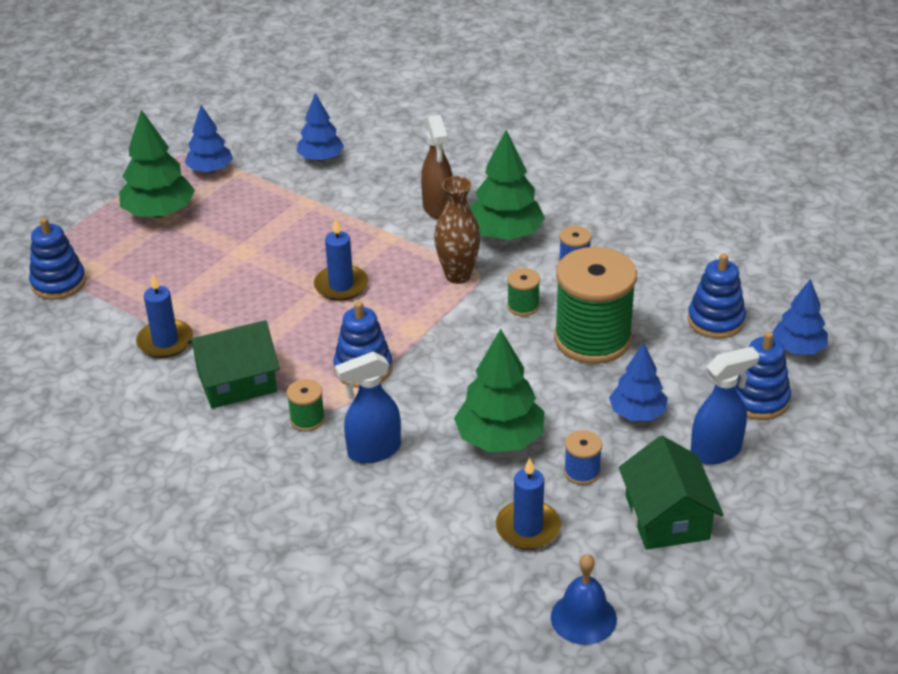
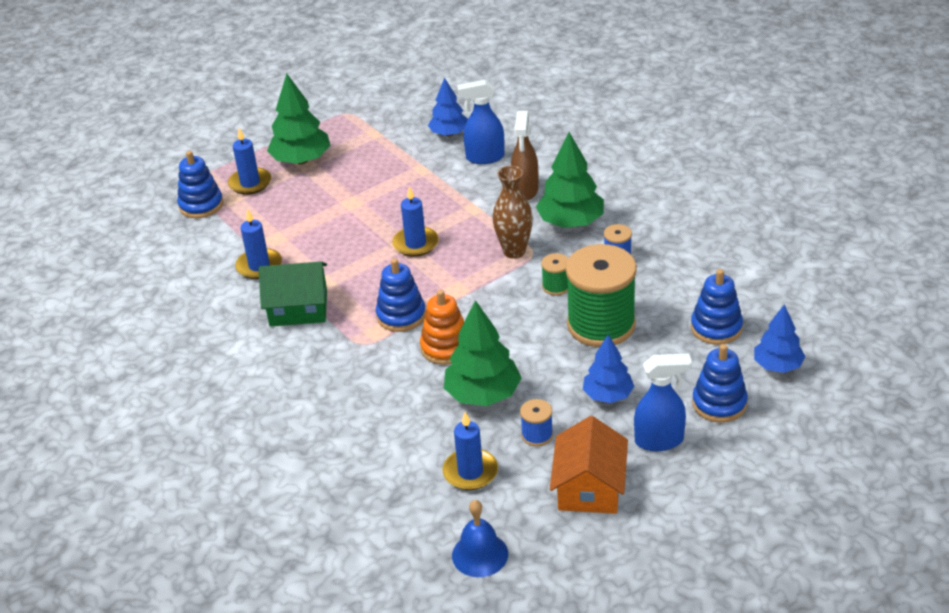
camera: 20 degrees right, 0 degrees up
blue tree [185,105,233,173] -> none
green spool [287,379,325,431] -> none
blue spray bottle [335,352,401,463] -> blue spray bottle moved to [457,80,505,164]
green house [619,436,724,550] -> orange house [550,416,628,514]
none -> blue candle [228,128,271,195]
none -> orange stacking toy [420,290,464,365]

